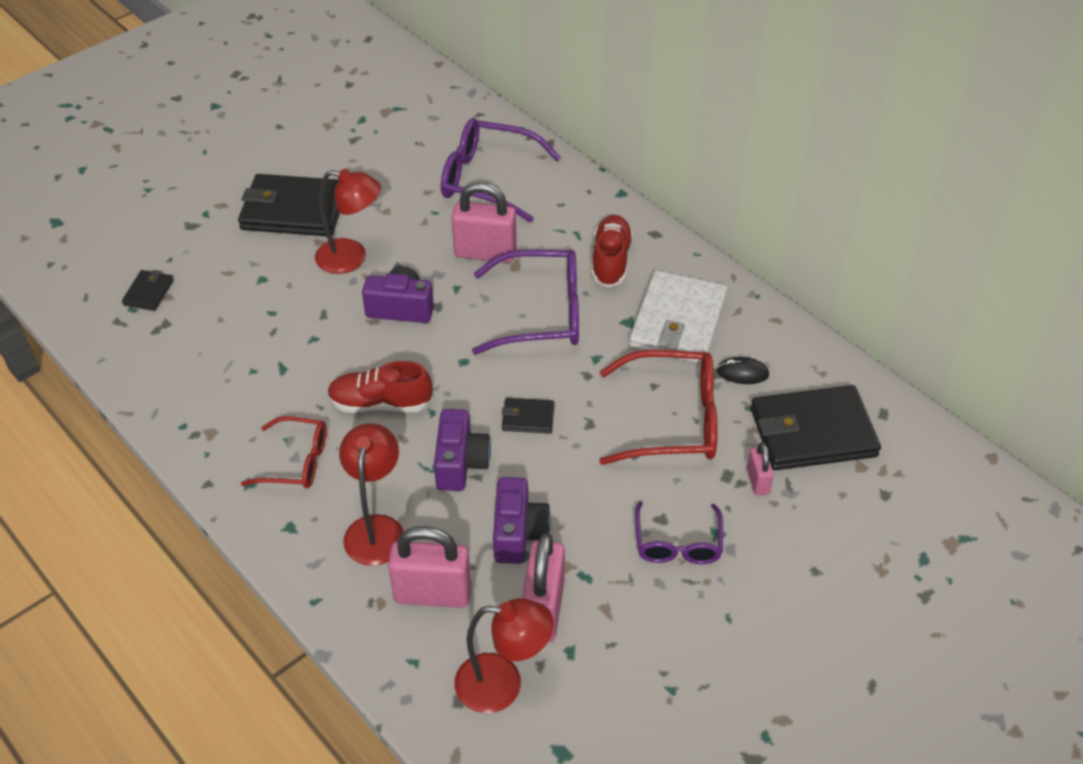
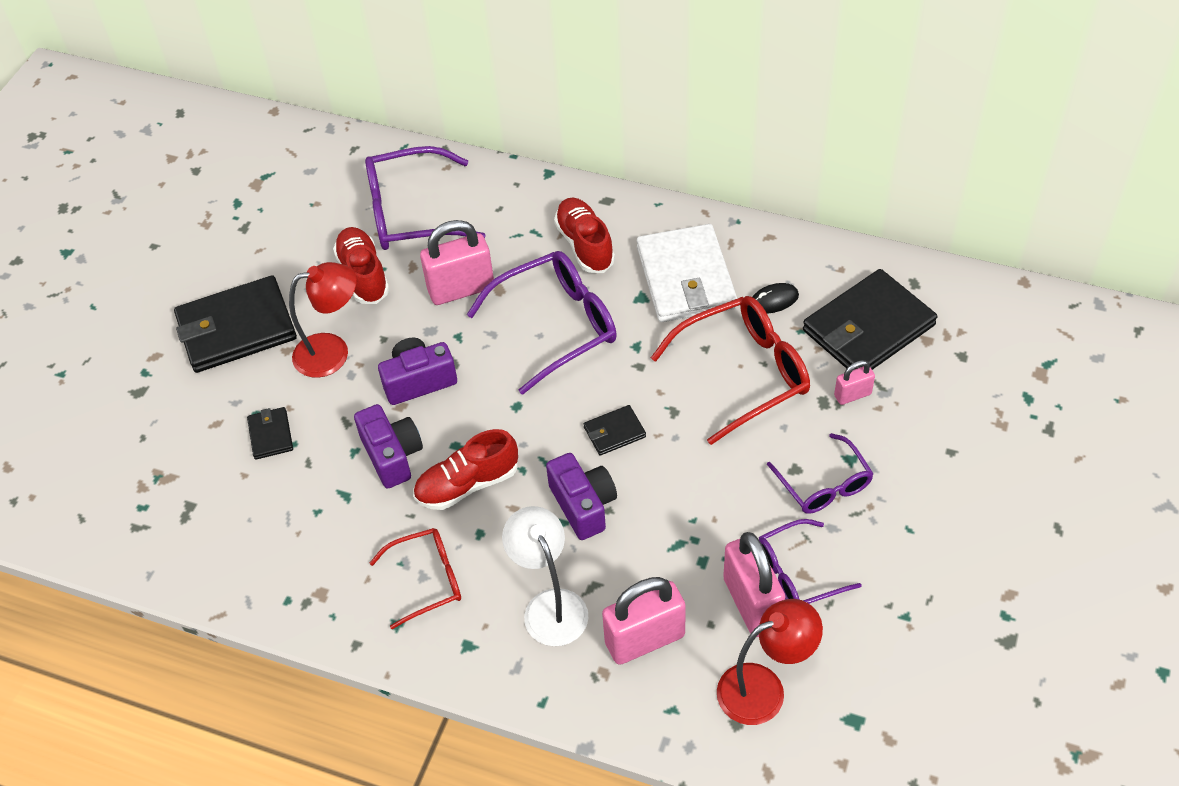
camera: 25 degrees left, 5 degrees up
black wallet [122,270,174,311] -> black wallet moved to [247,407,293,460]
red lamp [339,423,404,566] -> white lamp [502,506,588,646]
purple camera [493,477,551,564] -> purple camera moved to [354,404,423,489]
pink padlock [747,442,774,496] -> pink padlock turned 75 degrees counterclockwise [834,360,875,405]
none -> red shoe [333,227,389,304]
none -> purple glasses [759,519,862,604]

